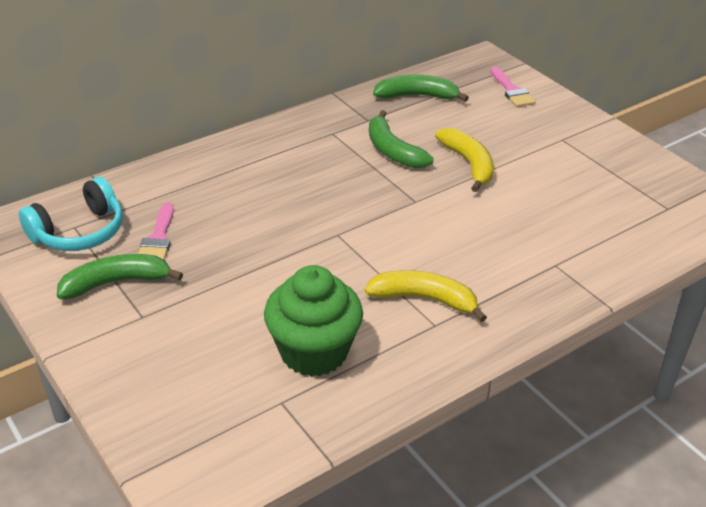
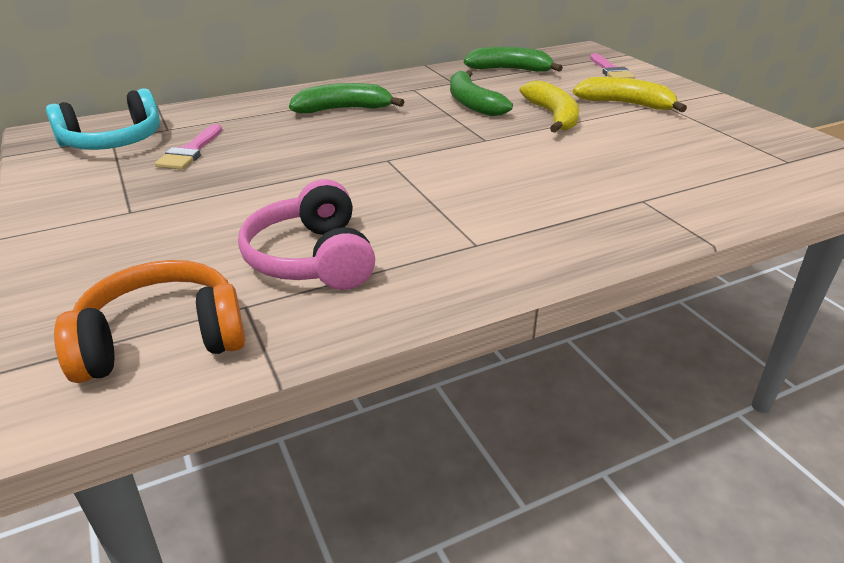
camera: 10 degrees right, 5 degrees down
green banana [57,254,183,299] -> green banana moved to [289,83,404,113]
green cupcake [264,265,363,377] -> pink headphones [238,179,375,290]
yellow banana [364,270,487,322] -> yellow banana moved to [573,77,687,112]
none -> orange headphones [54,260,245,383]

